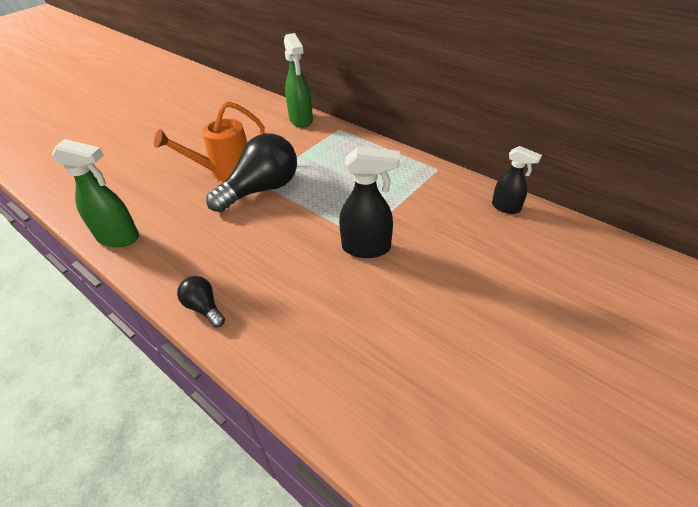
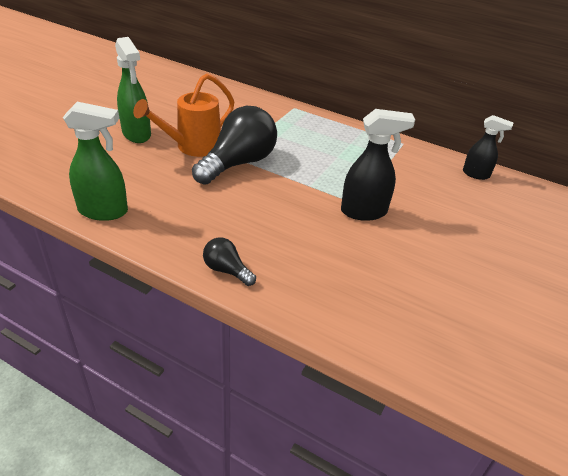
camera: 15 degrees left, 5 degrees down
green spray bottle [284,33,313,128] -> green spray bottle moved to [115,37,151,143]

